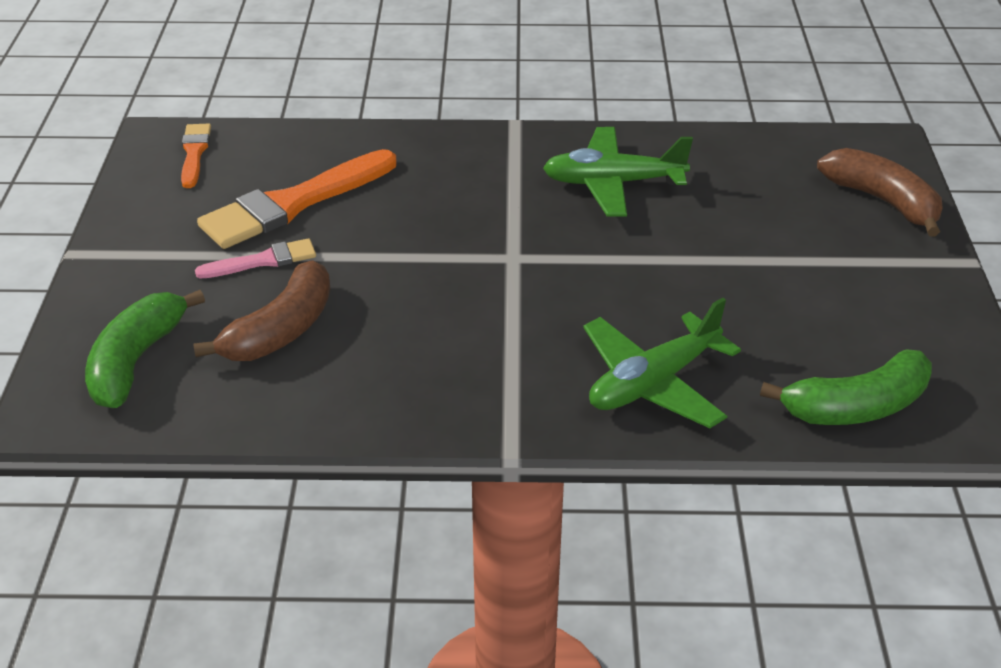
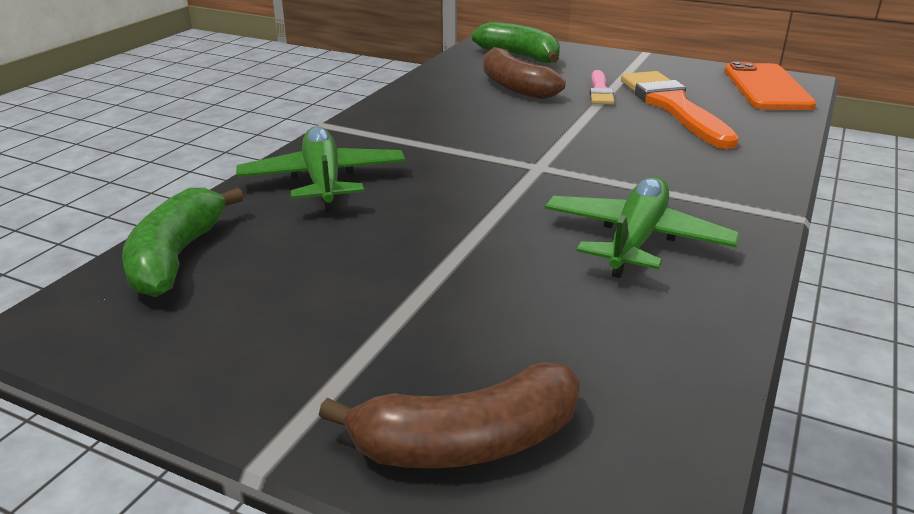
camera: 115 degrees right, 10 degrees down
orange brush [181,124,211,188] -> orange phone [724,62,816,110]

